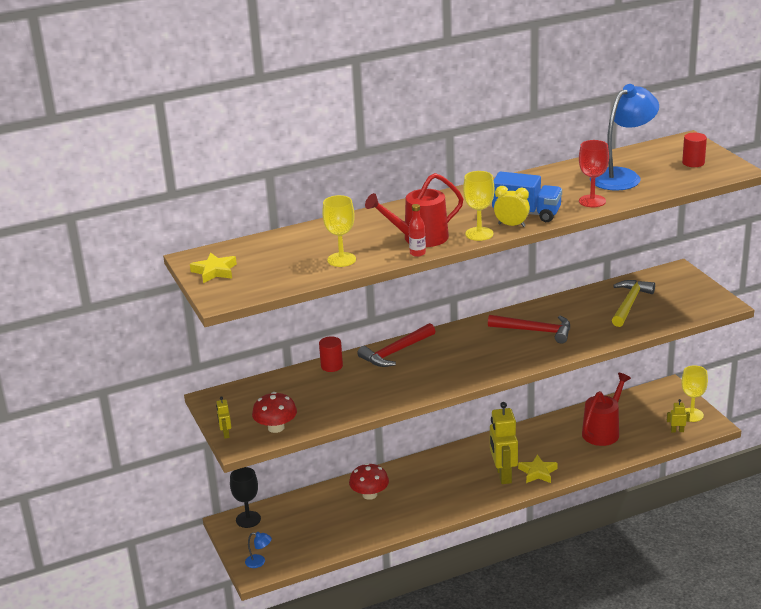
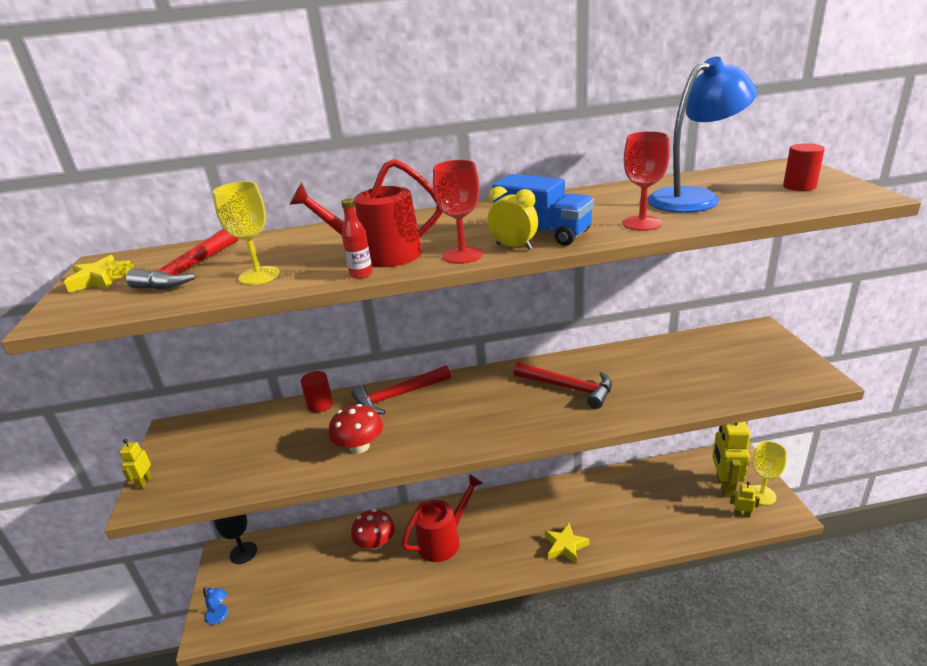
camera: 15 degrees right, 0 degrees up
red mushroom [252,392,297,433] -> red mushroom moved to [329,404,383,454]
yellow goblet [463,171,495,241] -> red goblet [433,160,483,264]
yellow robot [490,402,518,484] -> yellow robot moved to [712,421,750,497]
red watering can [582,373,631,446] -> red watering can moved to [401,474,483,562]
yellow hammer [612,280,655,327] -> none
none -> red hammer [126,228,239,290]

